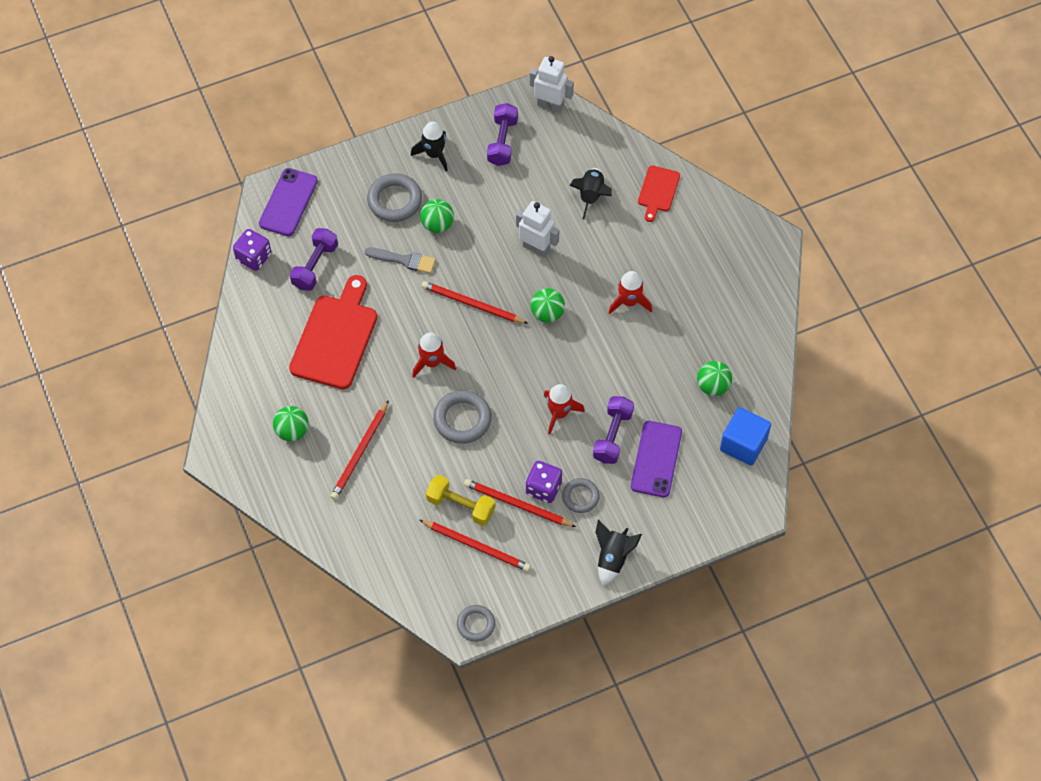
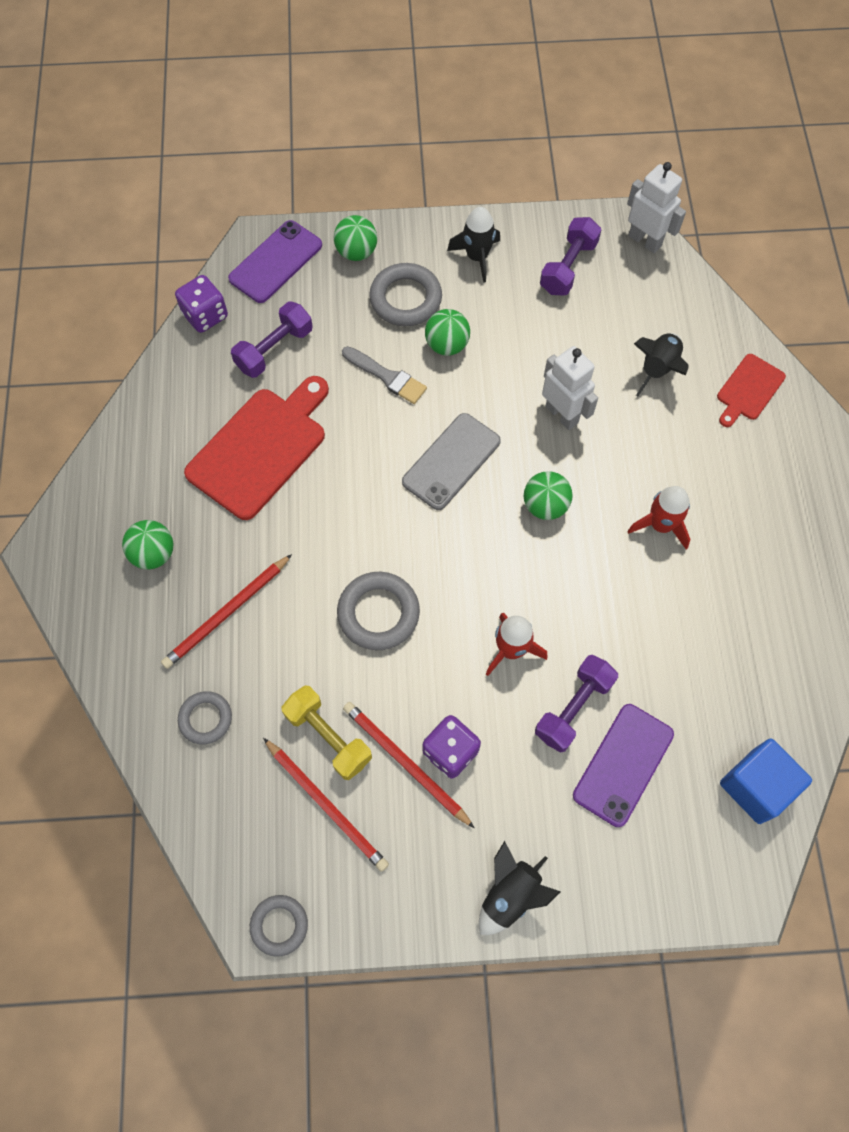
camera: 20 degrees right, 5 degrees up
red rocket [412,333,456,378] -> none
red pencil [421,281,528,324] -> grey phone [402,413,501,510]
grey ring [562,478,600,513] -> grey ring moved to [178,691,232,745]
green ball [697,361,732,396] -> green ball moved to [334,215,377,261]

